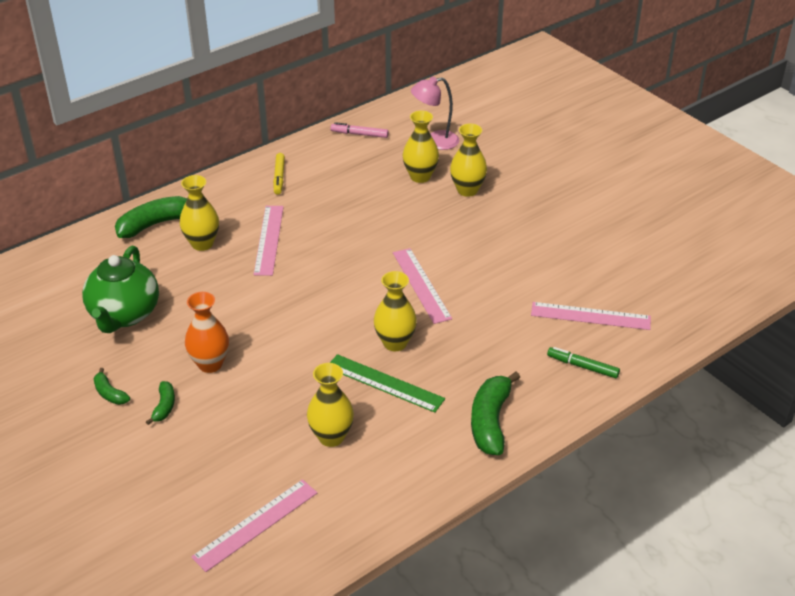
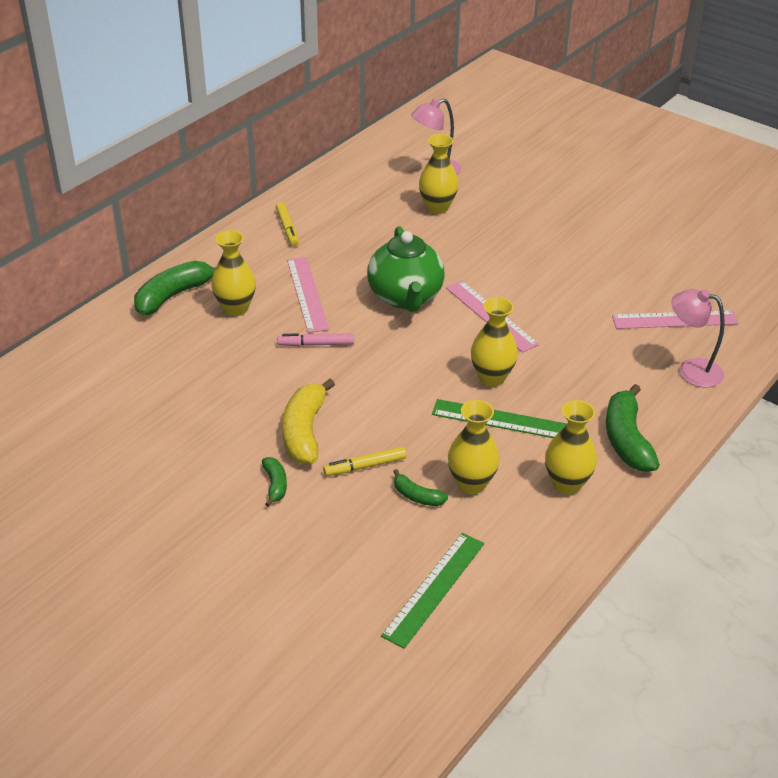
camera: 15 degrees left, 0 degrees up
green teapot [82,246,159,333] -> green teapot moved to [367,226,445,312]
green banana [94,368,130,405] -> green banana moved to [393,469,448,506]
orange vase [185,292,229,373] -> yellow banana [282,379,335,465]
pink ruler [191,479,317,572] -> green ruler [381,533,484,649]
pink marker [330,122,389,138] -> pink marker moved to [278,333,354,346]
yellow vase [450,124,487,197] -> yellow vase moved to [545,400,597,495]
green marker [547,347,620,378] -> pink lamp [672,289,725,388]
none -> yellow marker [323,446,407,476]

